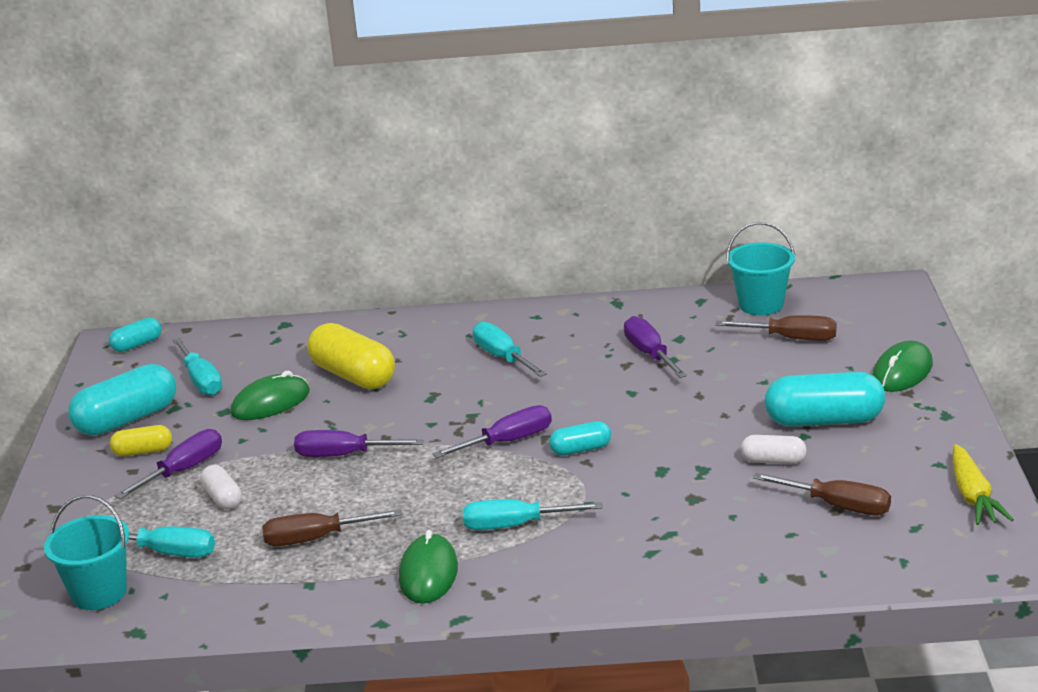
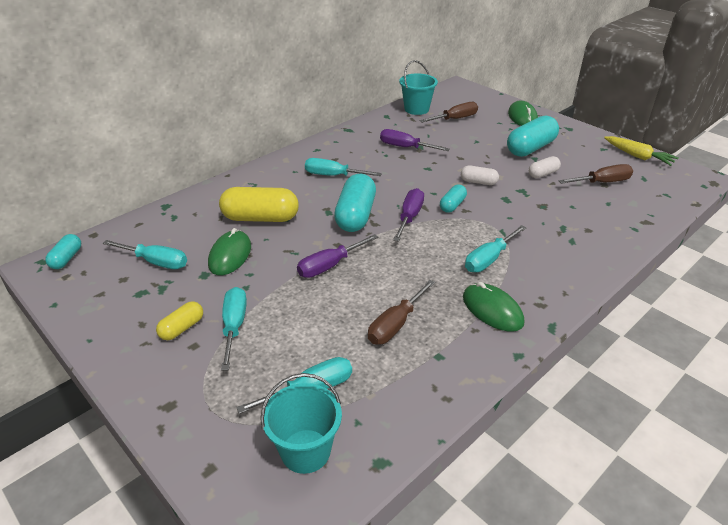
camera: 45 degrees left, 10 degrees up
turquoise capsule [68,364,176,436] -> turquoise capsule moved to [334,174,376,232]
purple screwdriver [115,429,222,499] -> turquoise screwdriver [221,287,247,371]
white capsule [200,465,242,509] -> white capsule moved to [461,166,499,185]

